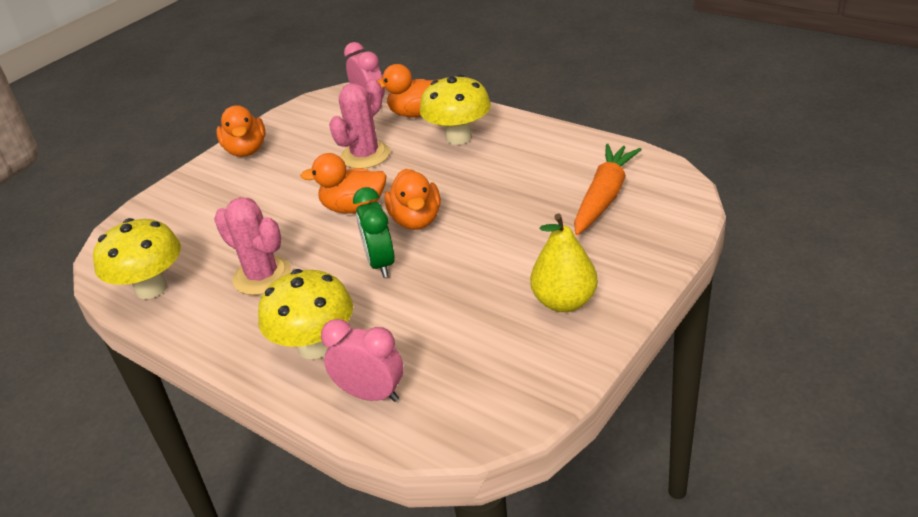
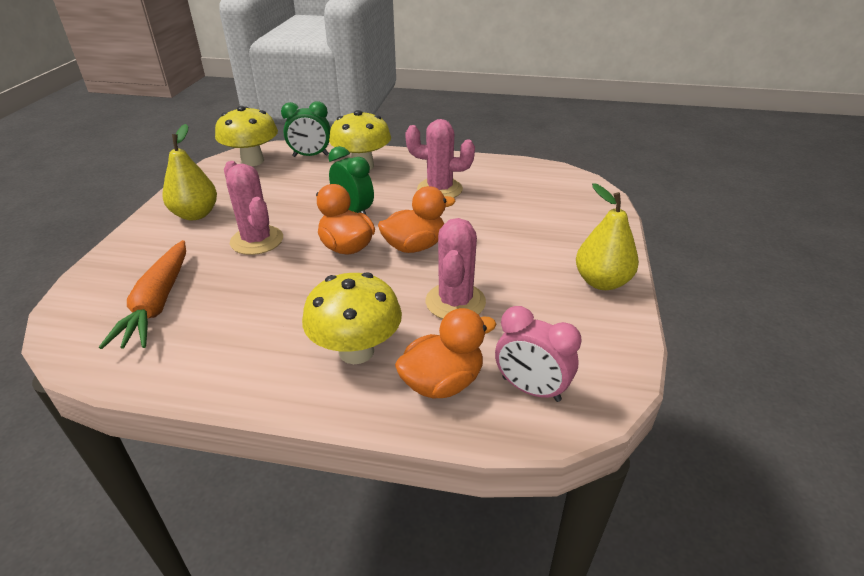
camera: 150 degrees right, 0 degrees up
yellow mushroom [93,218,181,299] -> yellow mushroom moved to [215,106,278,166]
orange duck [216,105,266,157] -> yellow pear [576,183,639,290]
pink clock [321,319,403,402] -> green clock [281,102,330,157]
none -> pink cactus [224,161,283,255]

